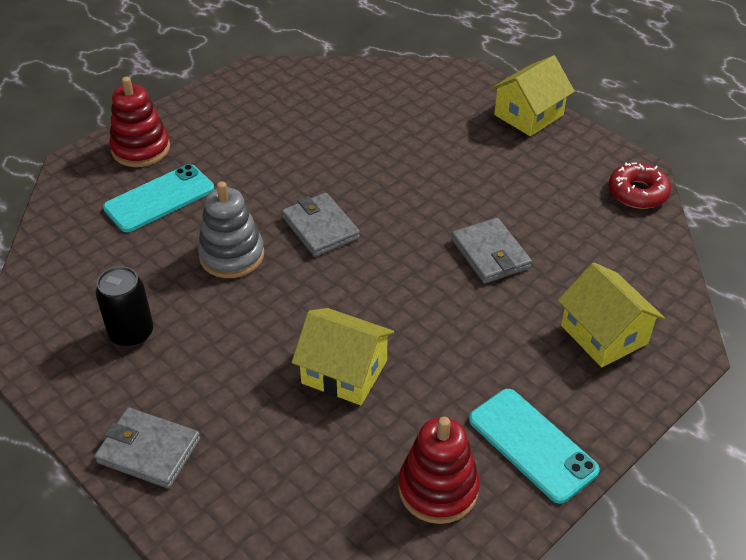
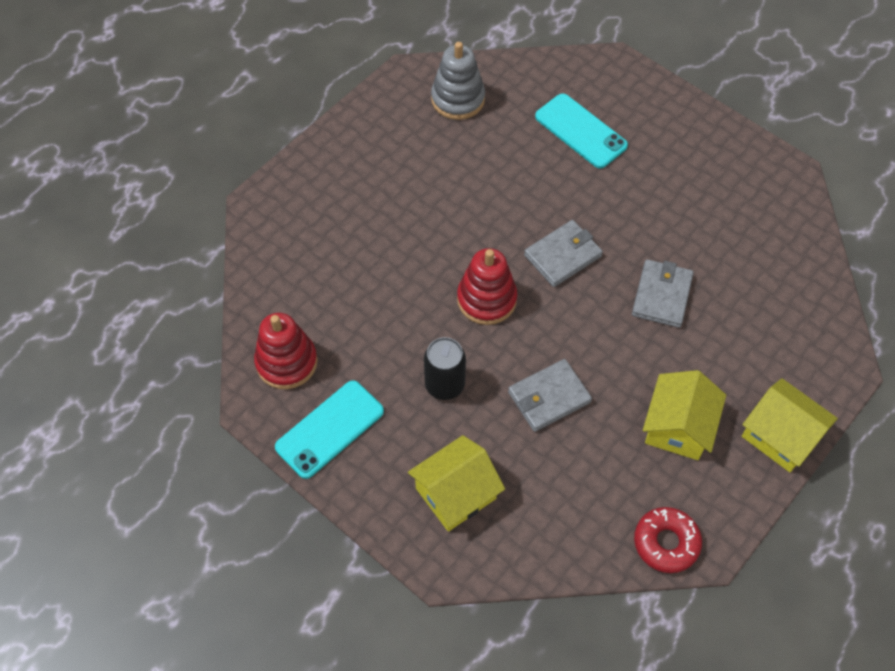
camera: 85 degrees right, 15 degrees up
grey wallet [95,407,200,489] -> grey wallet moved to [632,259,694,328]
black can [96,266,153,348] -> black can moved to [424,337,466,400]
red stacking toy [109,77,170,167] -> red stacking toy moved to [457,248,518,325]
grey stacking toy [198,181,264,278] -> grey stacking toy moved to [431,42,485,120]
yellow house [291,308,395,405] -> yellow house moved to [643,370,726,460]

